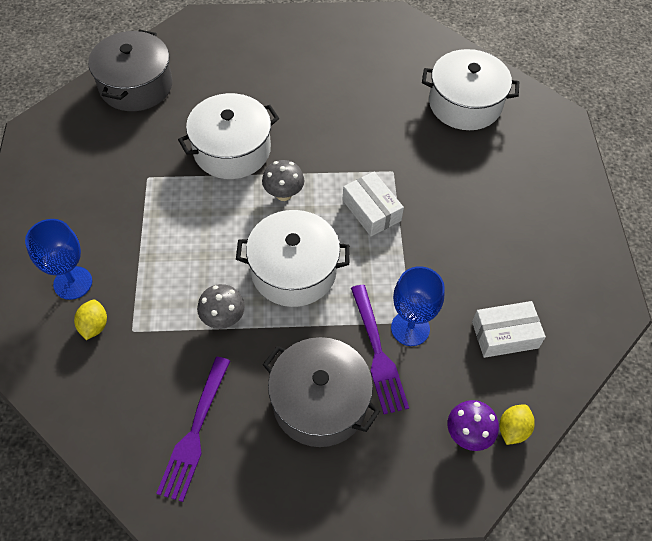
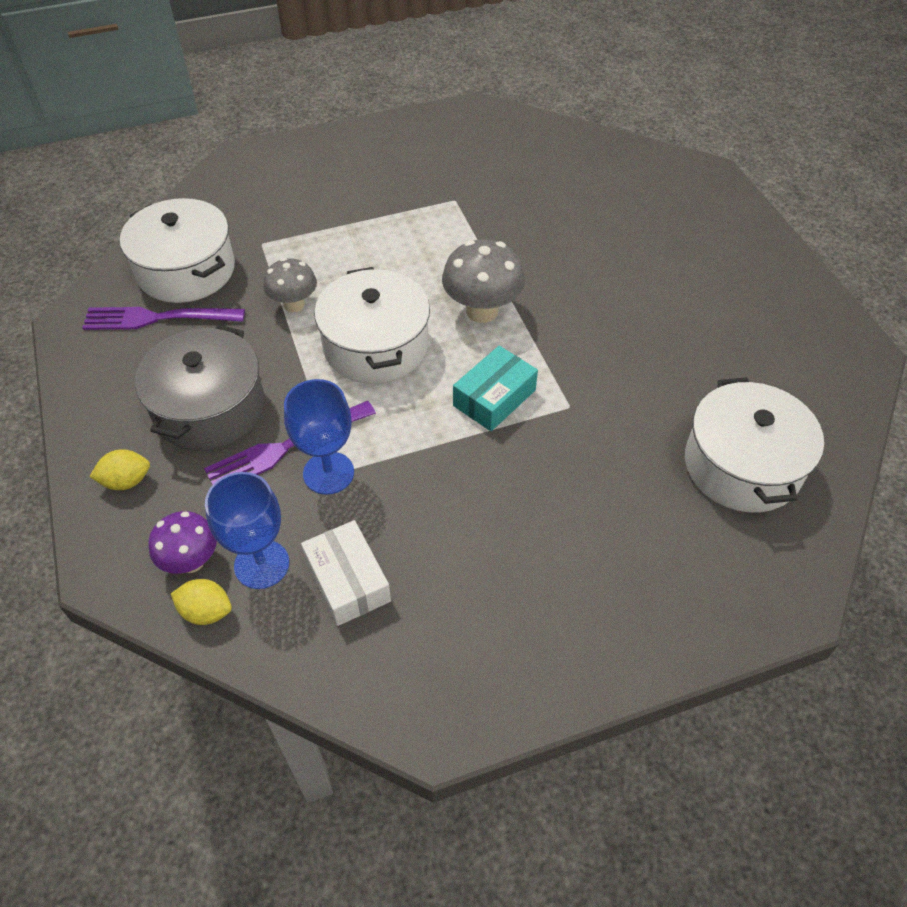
camera: 75 degrees right, 5 degrees down
blue goblet [25,219,92,300] -> blue goblet moved to [205,472,289,589]
yellow lemon [74,300,107,340] -> yellow lemon moved to [89,449,150,490]
grey pot [88,29,173,111] -> none
white pot [178,93,279,179] -> white pot moved to [120,198,235,303]
grey mushroom [262,160,304,201] -> grey mushroom [442,240,525,323], size x1.52
white box [342,172,404,236] -> turquoise box [453,346,538,431]

